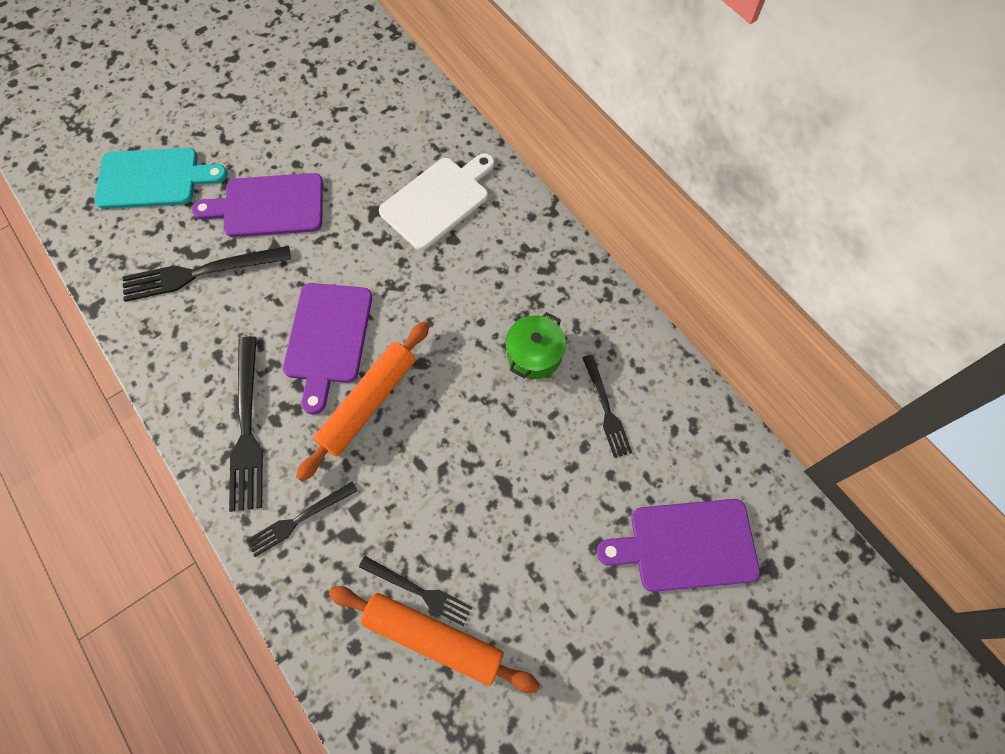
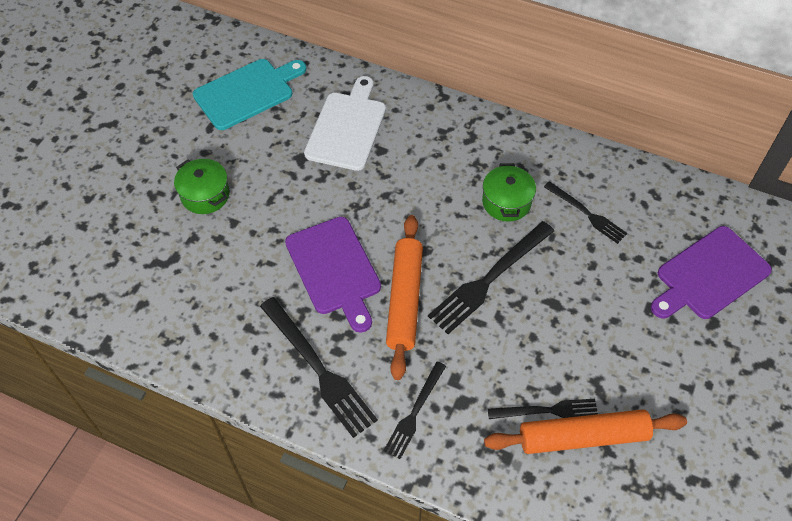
camera: 30 degrees left, 10 degrees down
turquoise cutting board [94,148,227,209] -> turquoise cutting board moved to [193,59,306,130]
black fork [122,246,291,302] -> black fork moved to [428,221,554,334]
purple cutting board [192,173,323,237] -> green pot [174,159,230,214]

